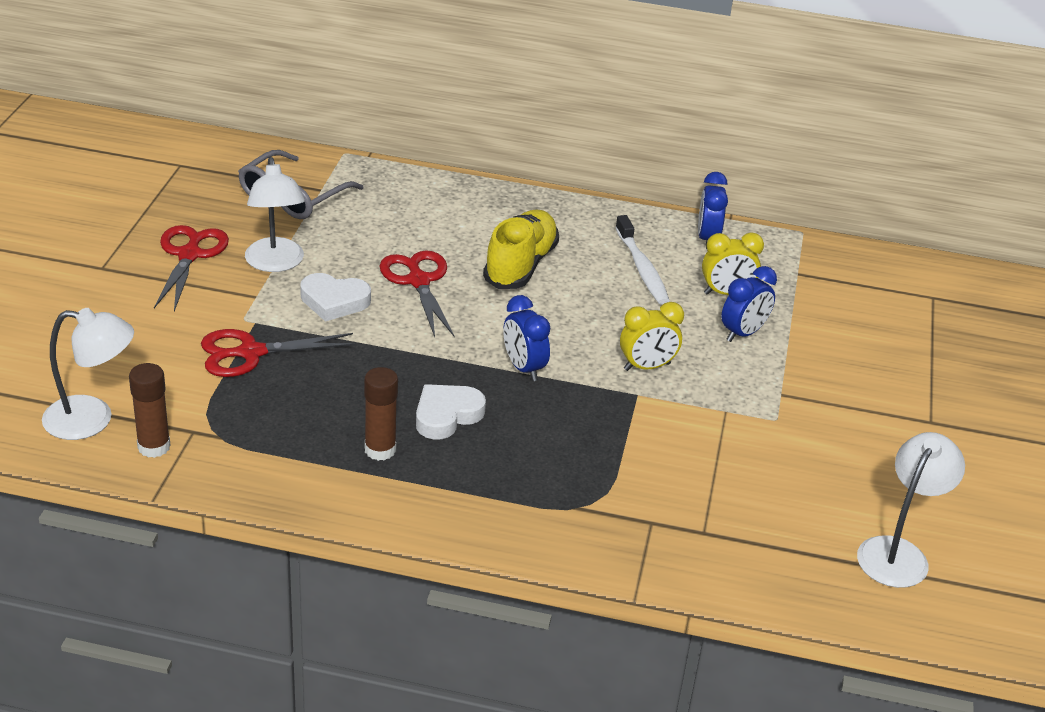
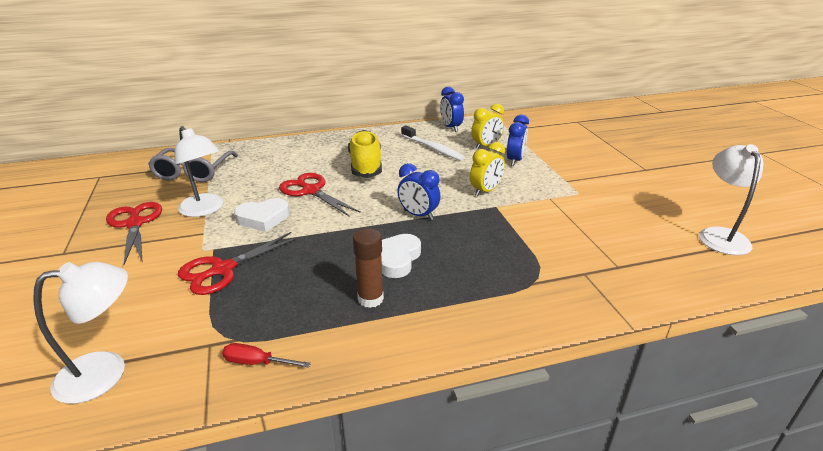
camera: 25 degrees left, 5 degrees down
brown glue stick [129,363,171,458] -> none
none -> red screwdriver [222,343,311,368]

